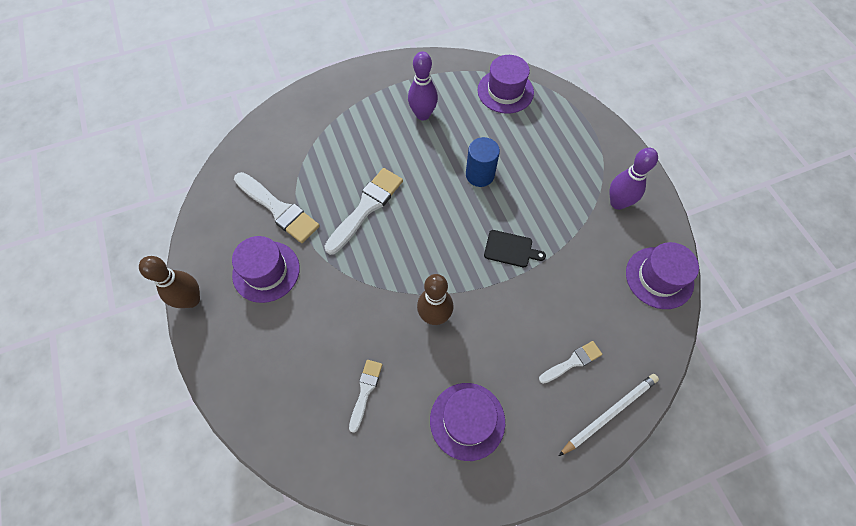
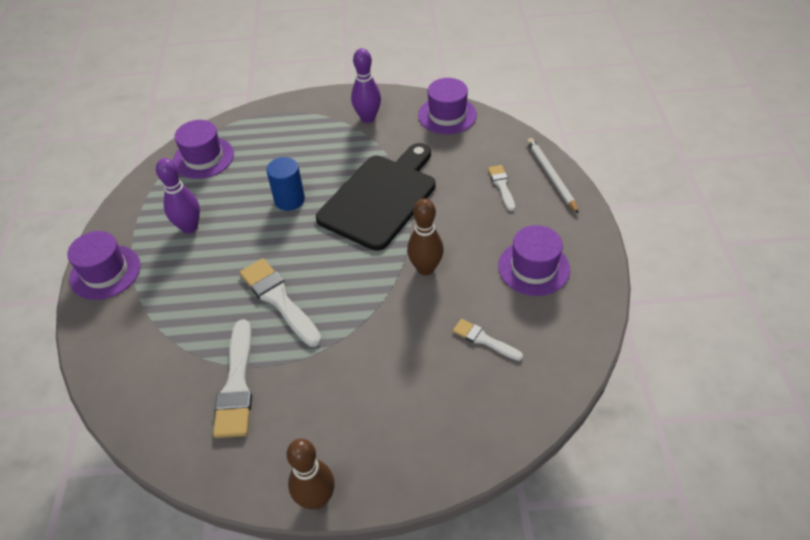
camera: 70 degrees left, 15 degrees down
purple hat [232,236,300,303] -> purple hat moved to [67,231,140,300]
white brush [234,172,320,243] -> white brush turned 120 degrees clockwise [213,319,252,438]
black cutting board [484,230,546,267] -> black cutting board [316,143,436,251], size x2.49

